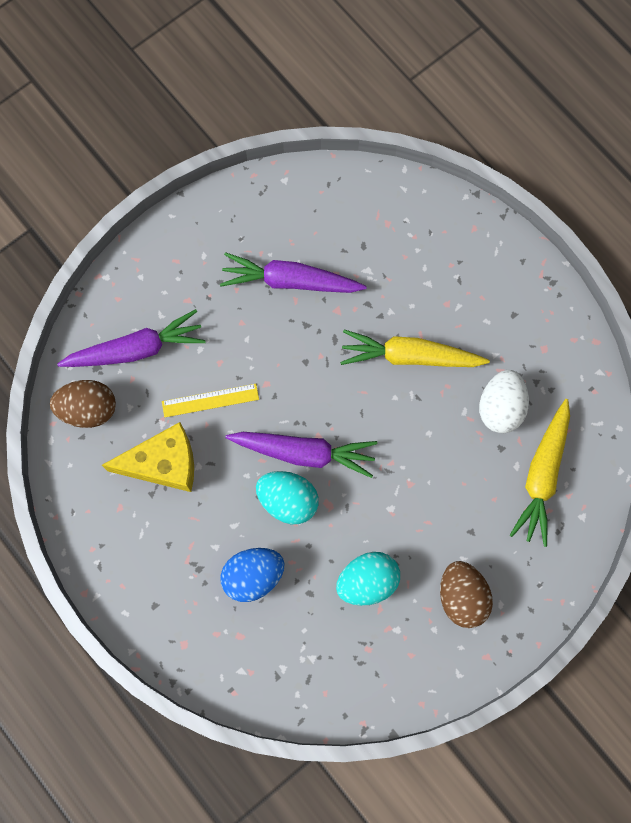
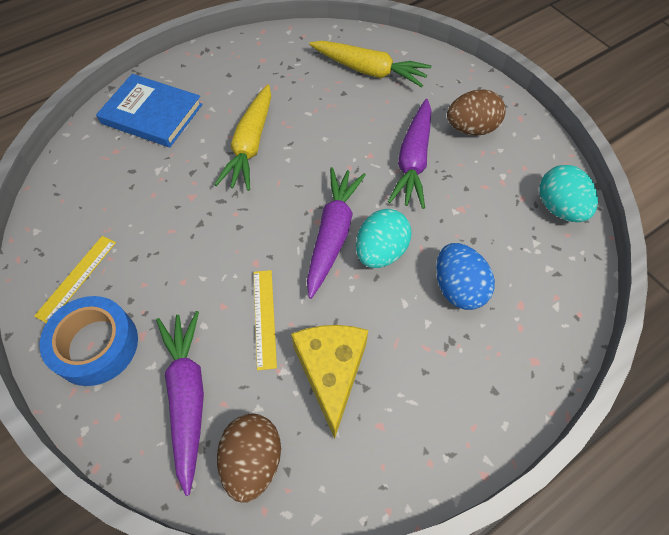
camera: 85 degrees left, 15 degrees down
purple carrot [220,252,367,293] -> purple carrot moved to [388,99,432,209]
turquoise egg [336,552,400,606] -> turquoise egg moved to [539,165,598,222]
white egg [479,370,529,433] -> none
none -> yellow ruler [34,236,116,323]
none -> blue tape [40,296,138,386]
none -> blue book [96,74,203,147]

